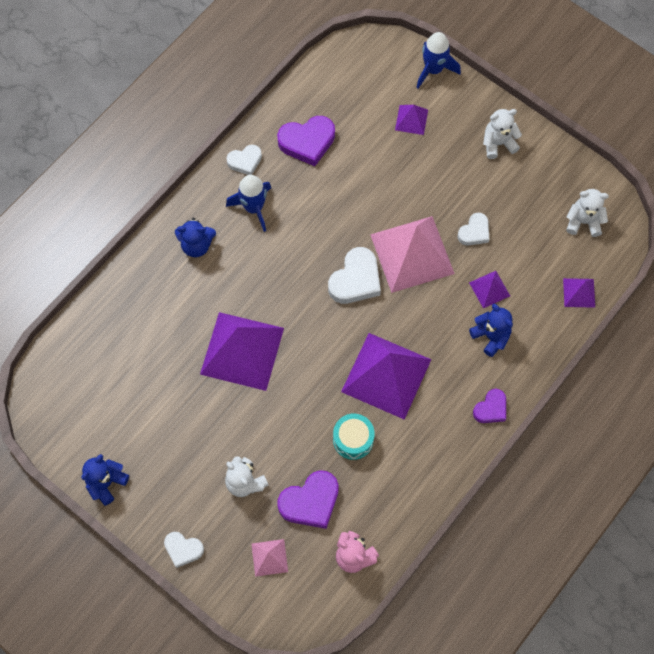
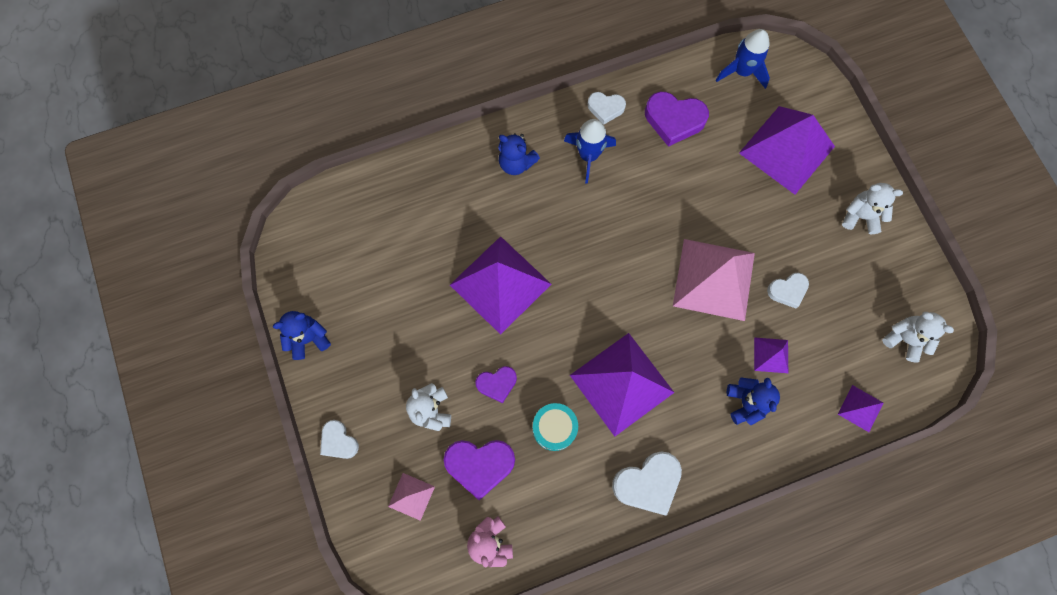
camera: 30 degrees right, 5 degrees up
white heart [328,247,381,304] -> white heart moved to [612,451,682,516]
purple pyramid [395,105,428,135] -> purple pyramid [739,106,835,195], size x2.18
blue rocket [416,32,461,89] -> blue rocket moved to [716,29,770,89]
purple heart [473,389,506,423] -> purple heart moved to [475,366,517,403]

